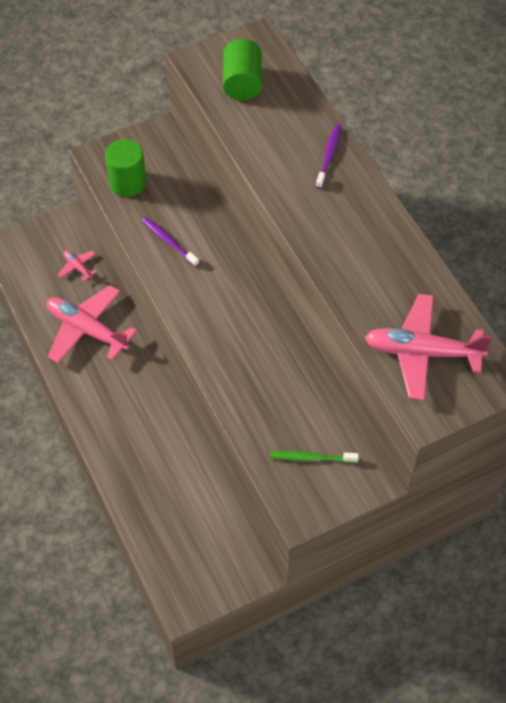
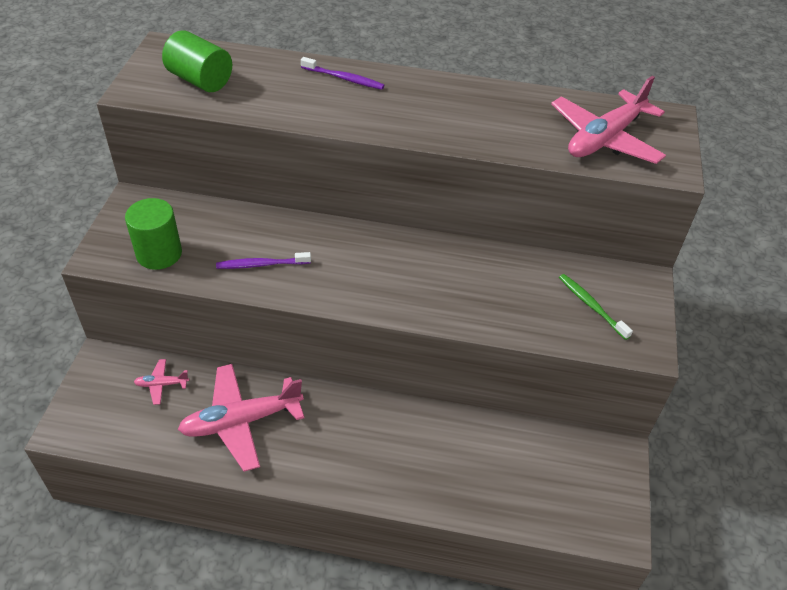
camera: 55 degrees left, 10 degrees down
green toothbrush [270,451,359,463] -> green toothbrush turned 105 degrees clockwise [559,274,633,340]
purple toothbrush [316,124,341,189] -> purple toothbrush turned 150 degrees clockwise [301,57,385,90]

